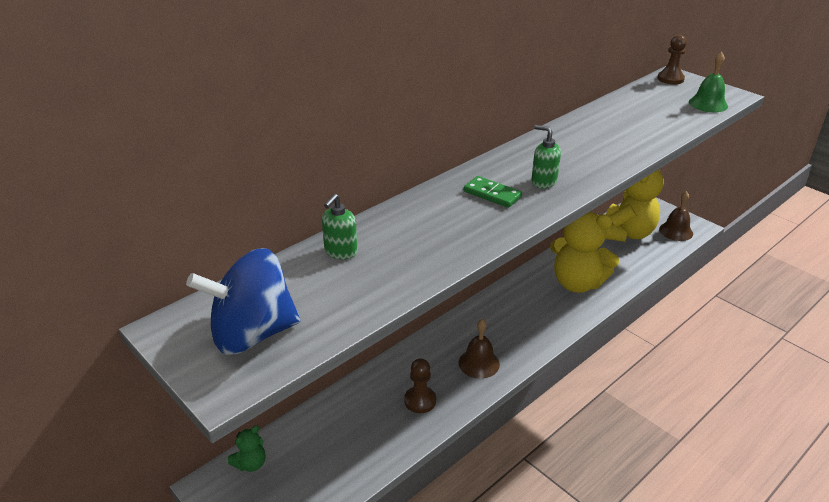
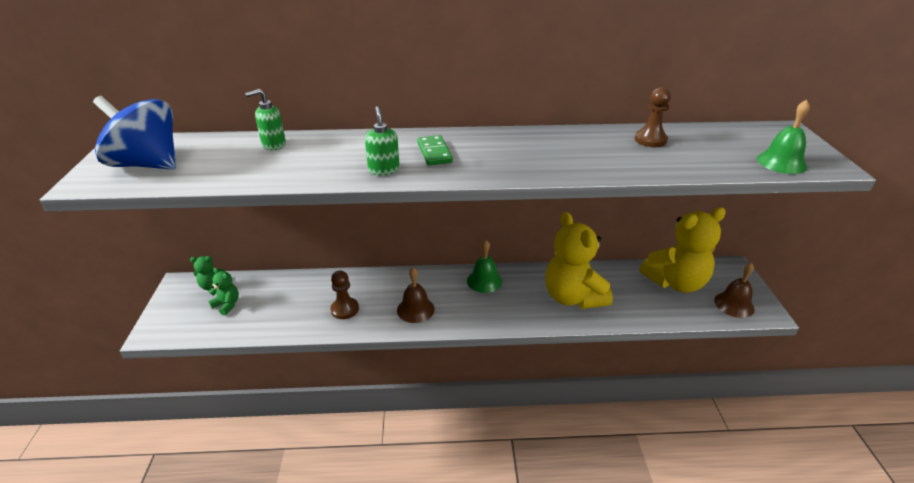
camera: 40 degrees right, 0 degrees up
green soap dispenser [531,125,561,188] -> green soap dispenser moved to [365,106,400,175]
brown pawn [657,35,687,84] -> brown pawn moved to [635,87,671,147]
none -> green teddy bear [208,268,239,315]
none -> green bell [467,240,502,293]

